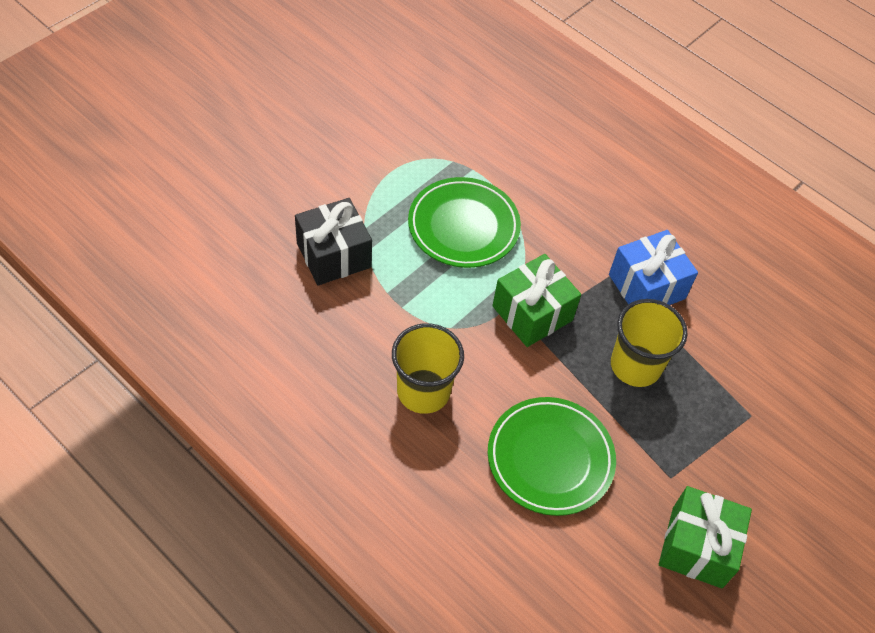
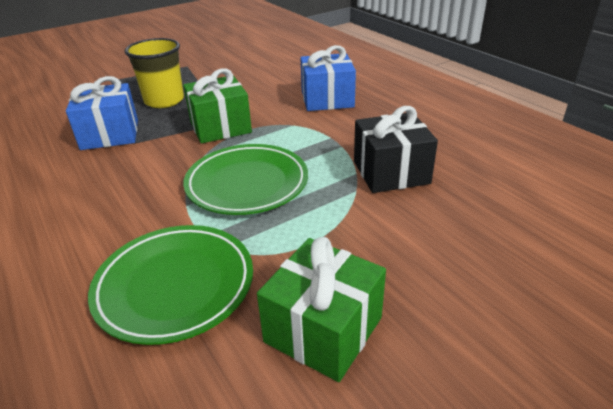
camera: 160 degrees left, 20 degrees down
yellow cup [392,323,464,414] -> blue gift [300,45,356,111]
green plate [488,397,616,516] -> green plate moved to [88,225,253,345]
green gift [659,486,752,588] -> green gift moved to [257,237,386,382]

